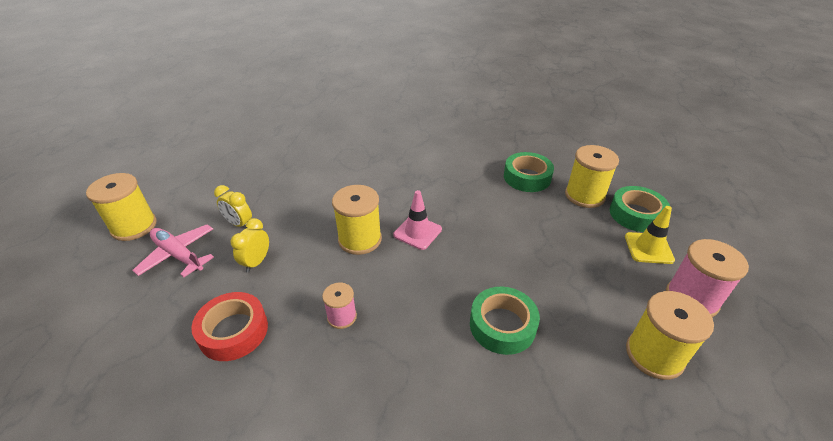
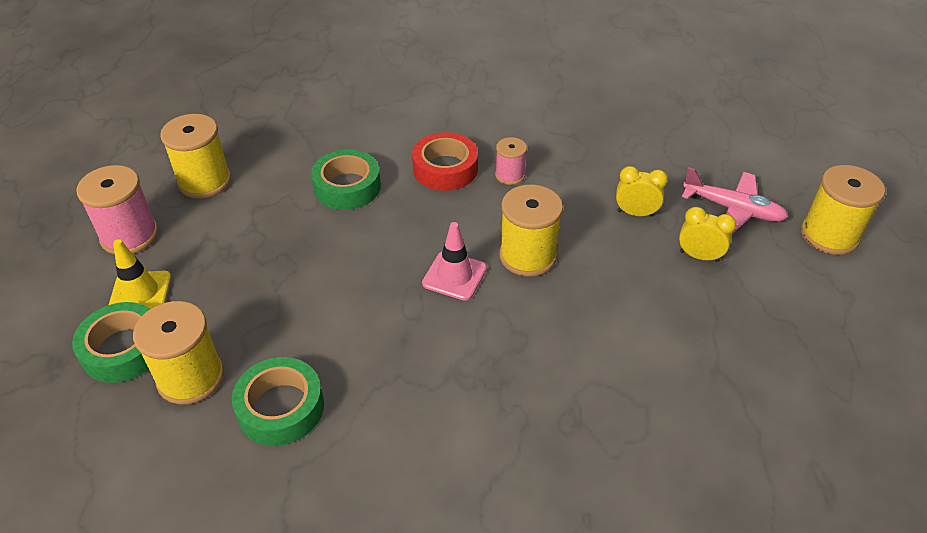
camera: 170 degrees right, 5 degrees up
red tape [191,292,268,361] -> red tape moved to [412,132,478,191]
yellow clock [231,218,269,273] -> yellow clock turned 90 degrees counterclockwise [616,166,668,217]

